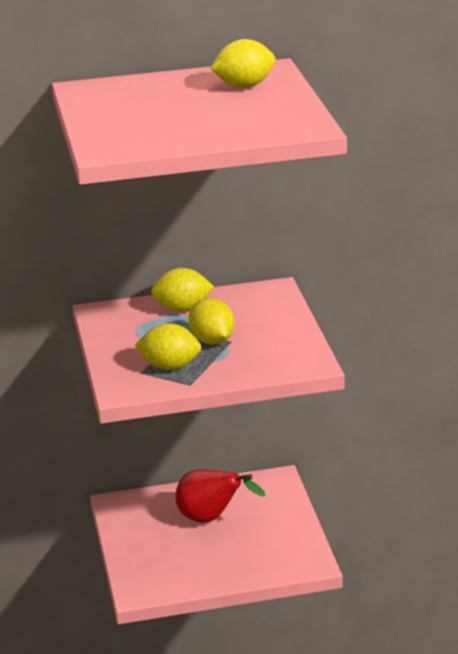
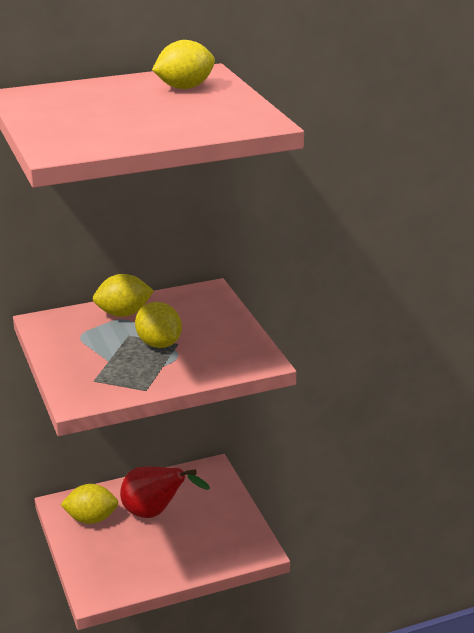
camera: 10 degrees left, 0 degrees up
yellow lemon [135,323,201,370] -> yellow lemon moved to [60,484,118,524]

